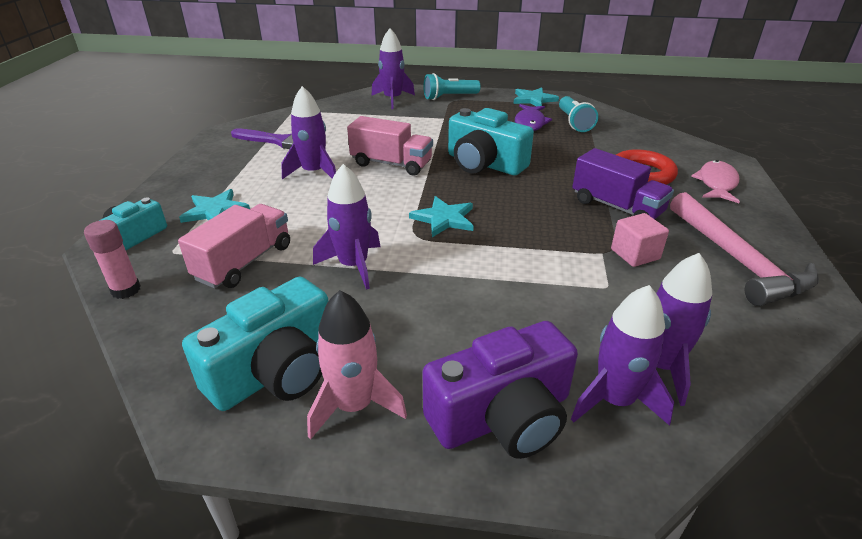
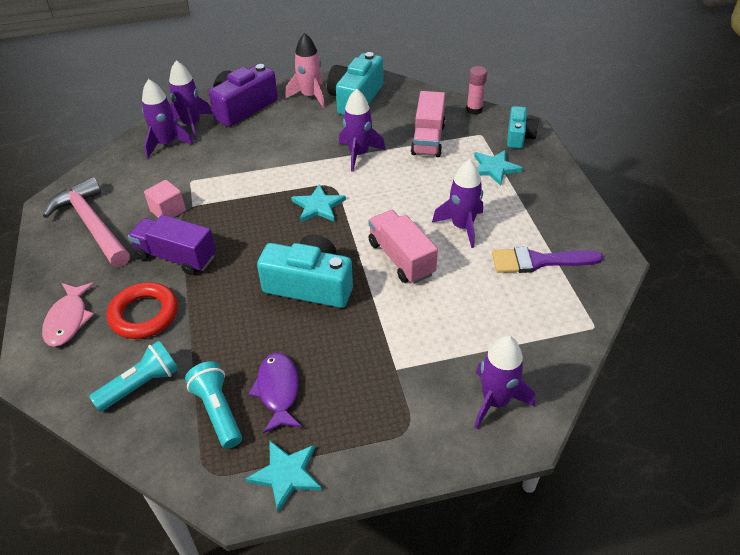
camera: 160 degrees right, 10 degrees up
pink truck [347,116,433,176] -> pink truck turned 60 degrees clockwise [368,210,438,284]
turquoise flashlight [423,73,481,100] -> turquoise flashlight moved to [89,341,179,412]

